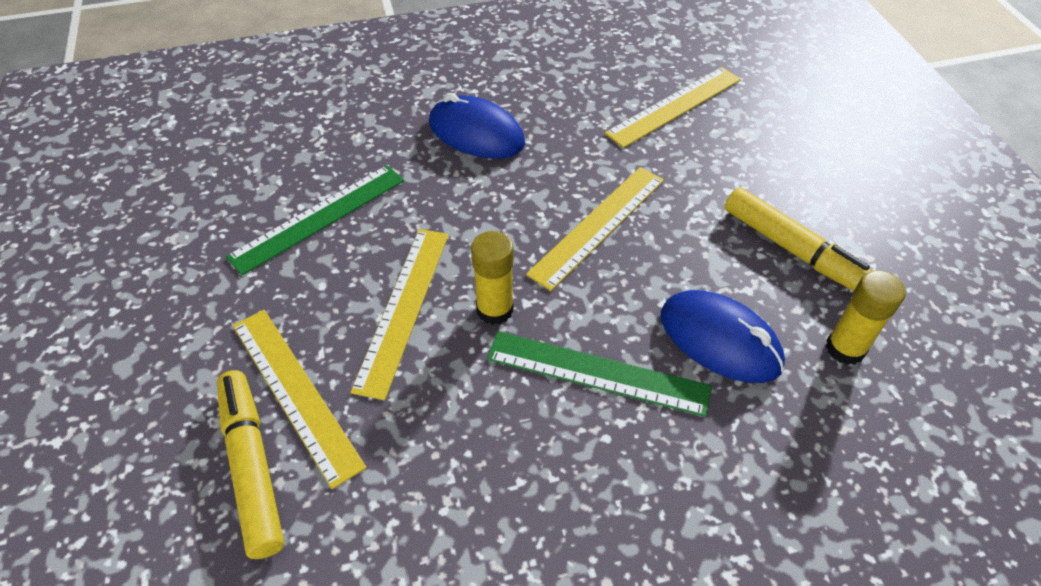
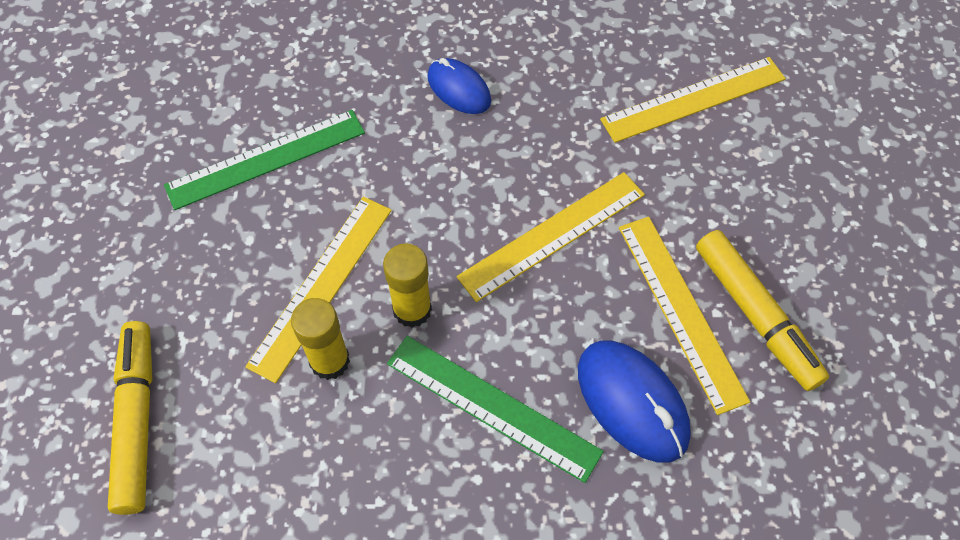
camera: 15 degrees right, 10 degrees up
yellow ruler [233,310,367,489] -> yellow ruler moved to [619,217,750,415]
blue mouse [429,93,525,159] -> blue mouse [427,58,491,114], size x0.66
yellow glue stick [826,270,906,365] -> yellow glue stick moved to [291,298,350,380]

